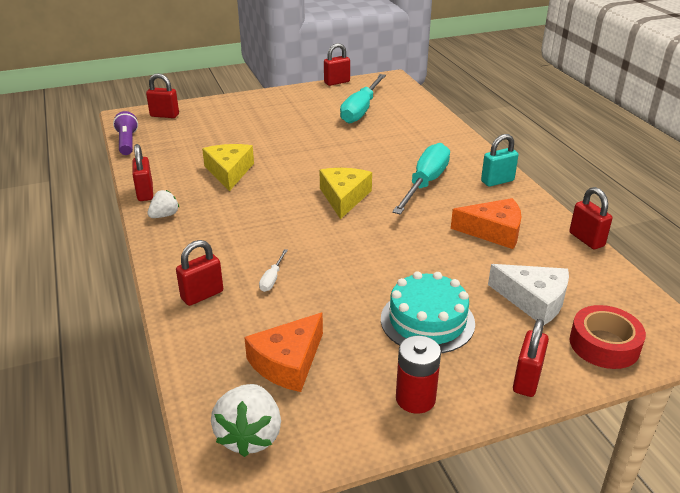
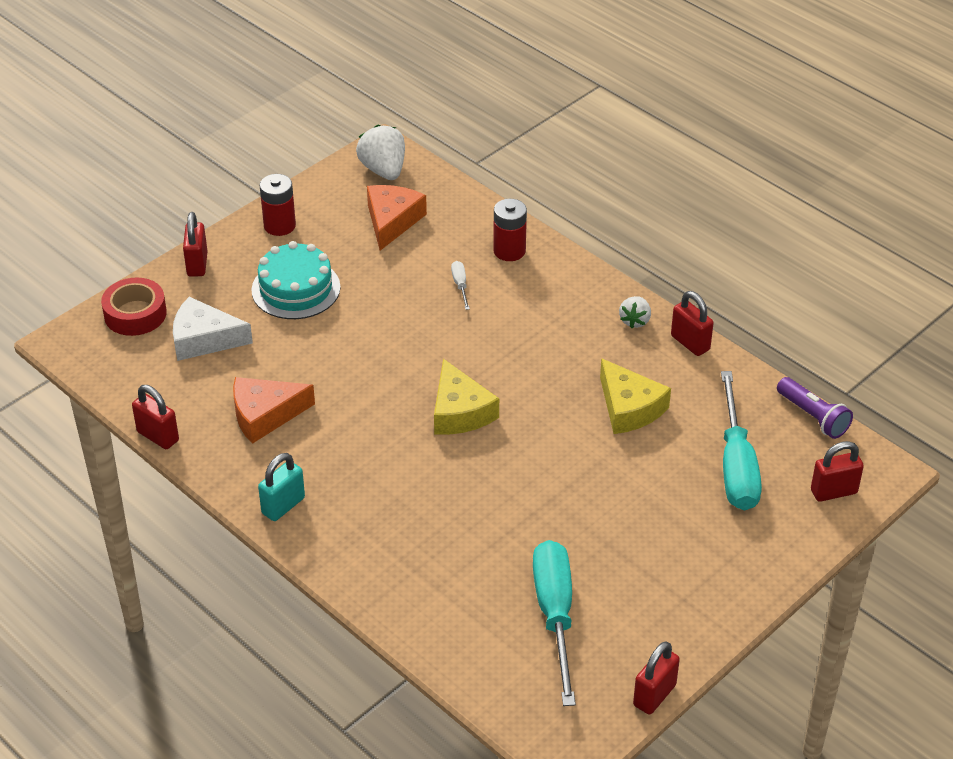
camera: 155 degrees right, 10 degrees up
red padlock [176,240,223,306] -> red battery [493,199,527,261]
turquoise screwdriver [392,143,450,214] -> turquoise screwdriver moved to [721,371,762,510]

